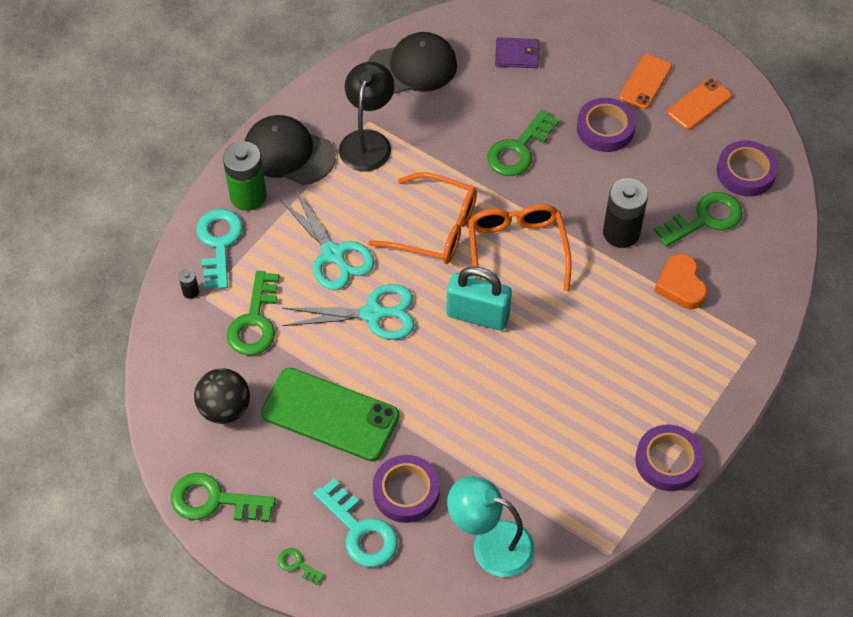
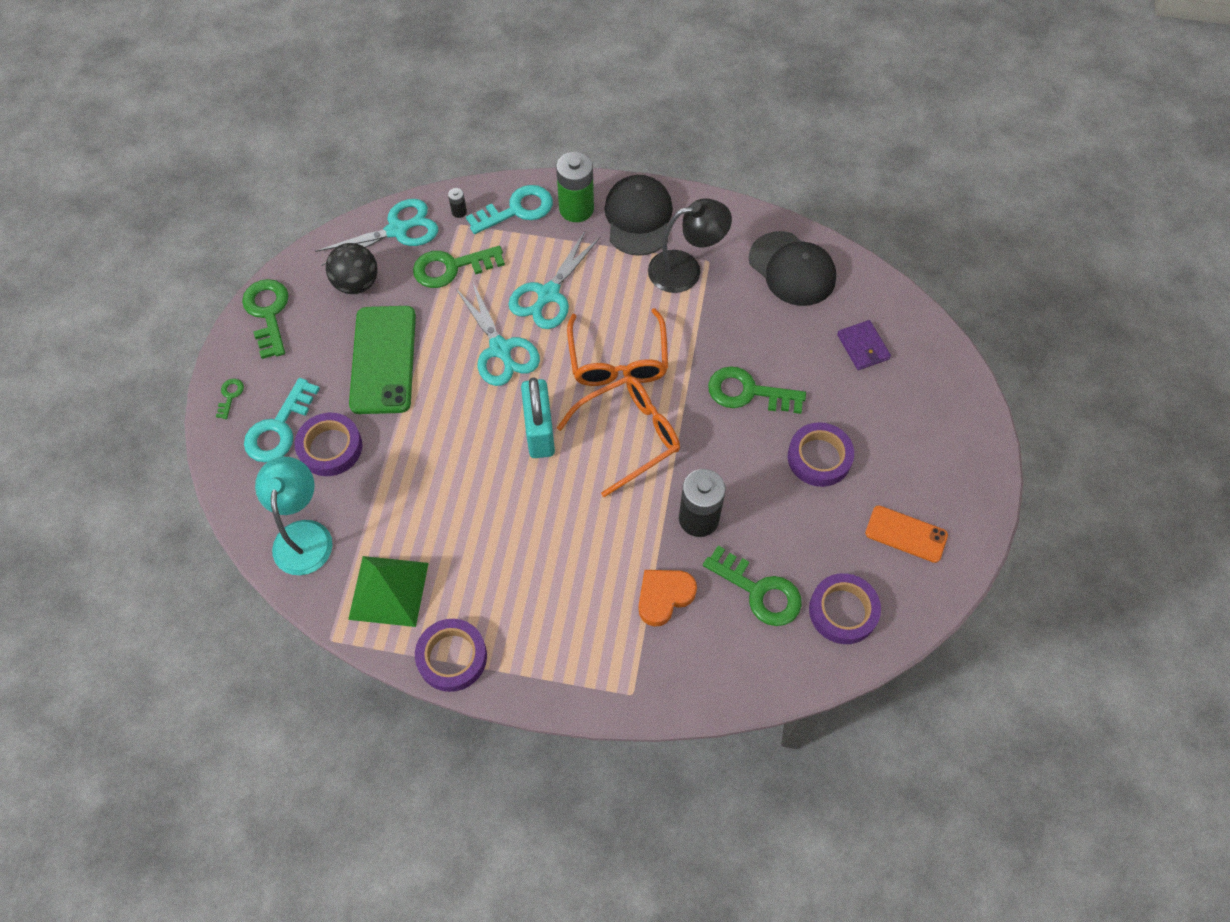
camera: 65 degrees right, 5 degrees up
orange phone [619,54,672,109] -> none
none -> turquoise scissors [315,199,438,266]
none -> green pyramid [348,556,429,627]

